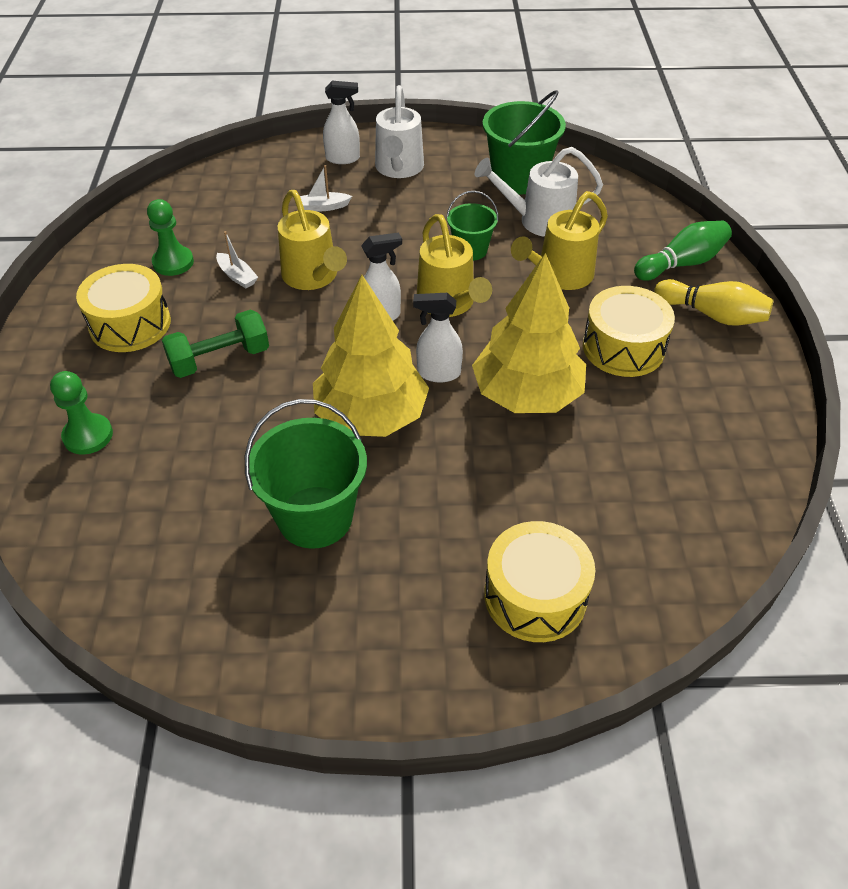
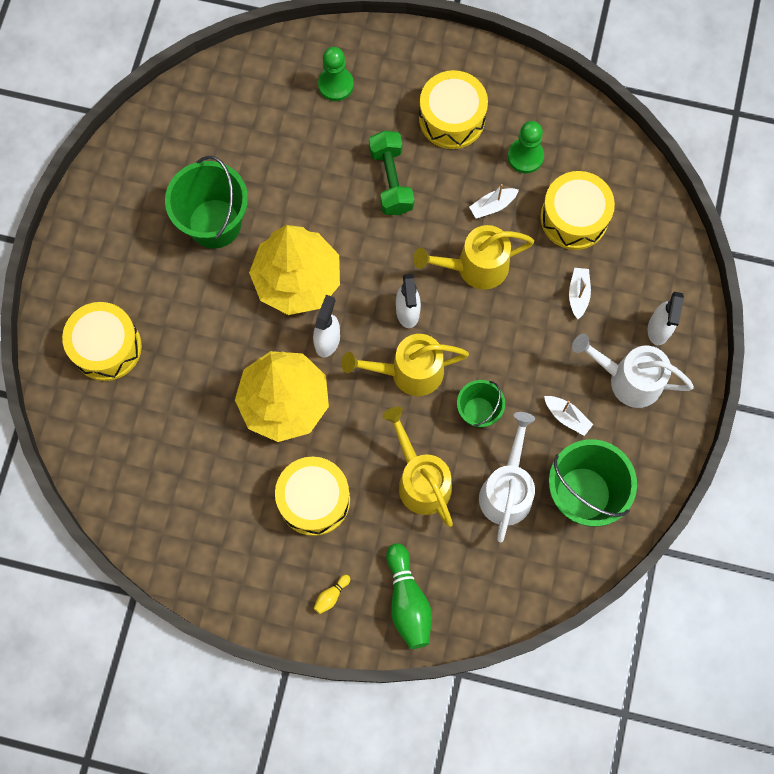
camera: 105 degrees right, 25 degrees up
yellow bowling pin [654,279,773,325] -> yellow bowling pin [314,575,350,614], size x0.45
none -> yellow drum [540,171,615,250]
none -> white boat [544,396,593,436]

